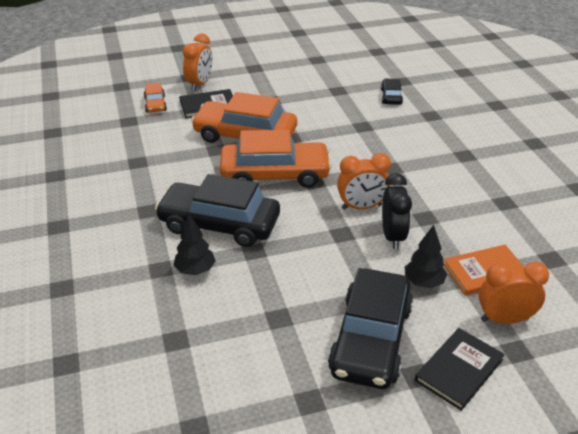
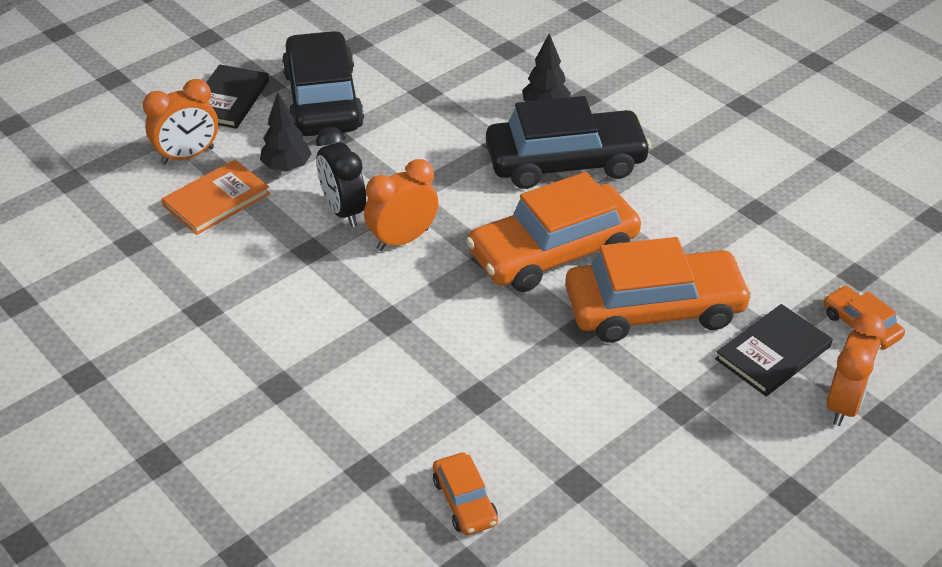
camera: 155 degrees right, 5 degrees up
orange clock [183,34,213,91] -> orange clock turned 150 degrees counterclockwise [827,313,886,426]
black car [381,79,403,105] -> orange car [433,452,498,535]

